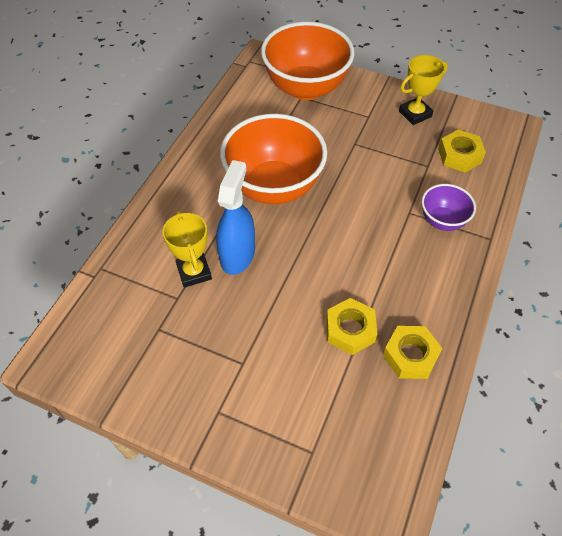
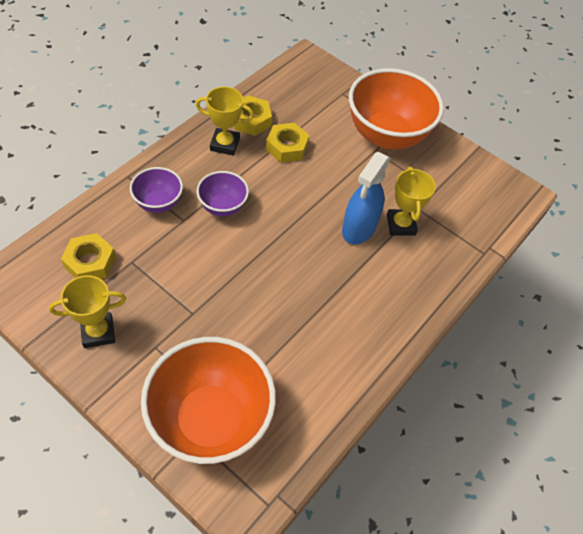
camera: 170 degrees left, 0 degrees up
orange bowl [220,114,327,204] -> orange bowl moved to [349,68,444,149]
none -> yellow trophy [196,87,254,156]
none -> purple bowl [197,171,249,217]

